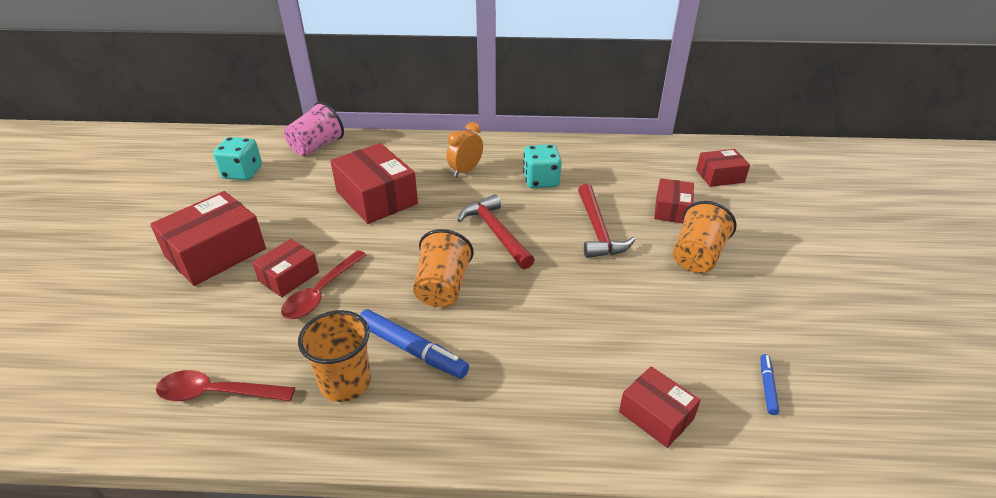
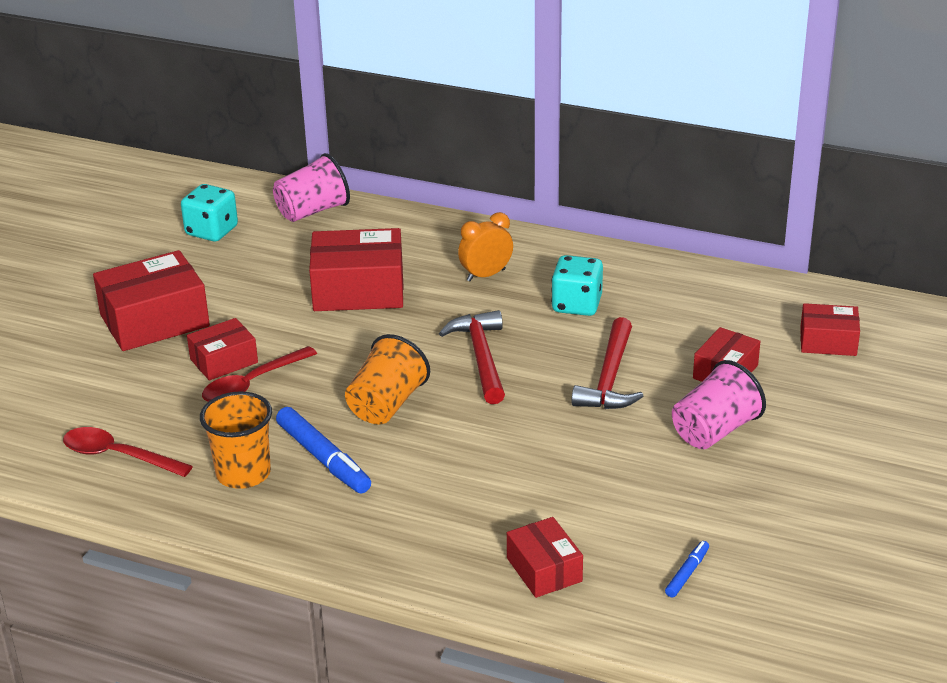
camera: 20 degrees right, 5 degrees down
red box [330,143,418,224] -> red box turned 75 degrees counterclockwise [309,228,403,311]
orange cup [673,201,736,273] -> pink cup [672,360,766,449]

